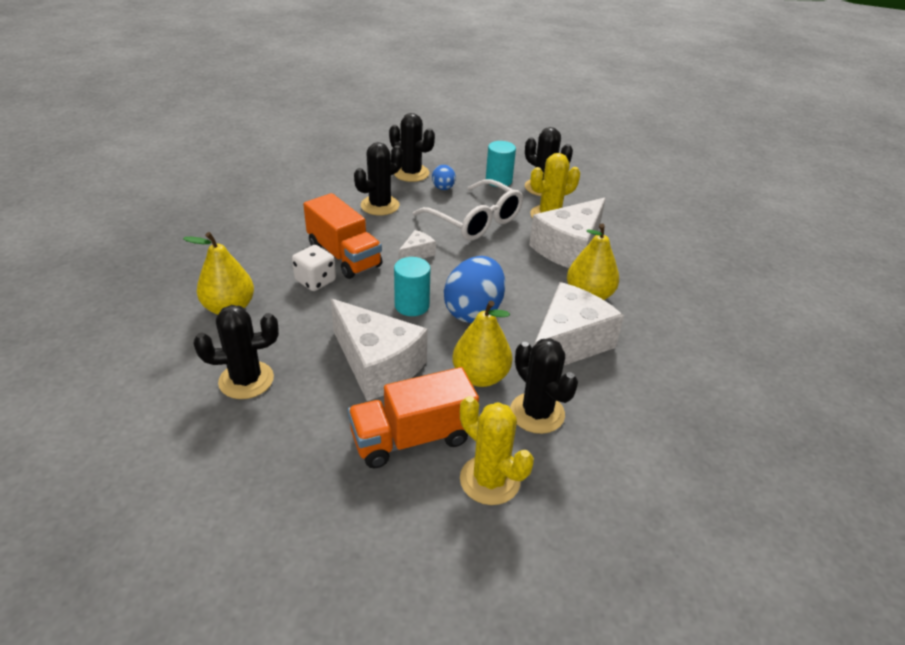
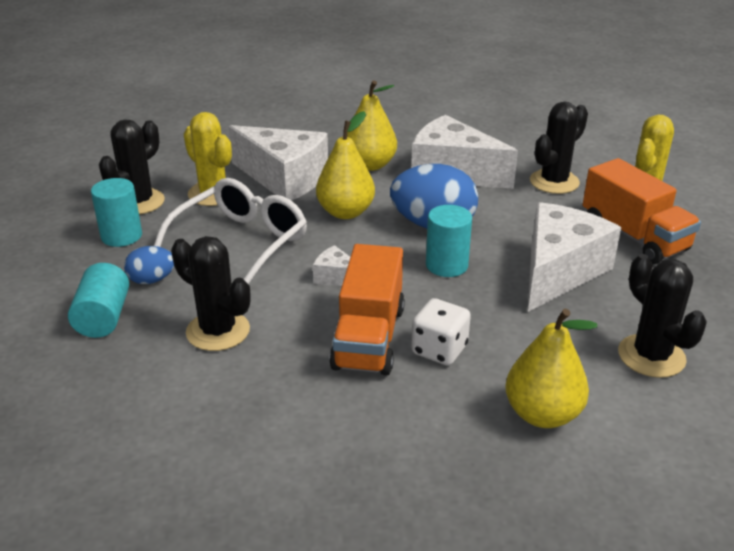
camera: 100 degrees left, 5 degrees down
orange truck [303,193,382,279] -> orange truck turned 150 degrees clockwise [329,244,405,376]
black cactus [389,113,435,182] -> turquoise cylinder [68,263,129,338]
yellow pear [452,301,512,387] -> yellow pear moved to [316,111,375,219]

